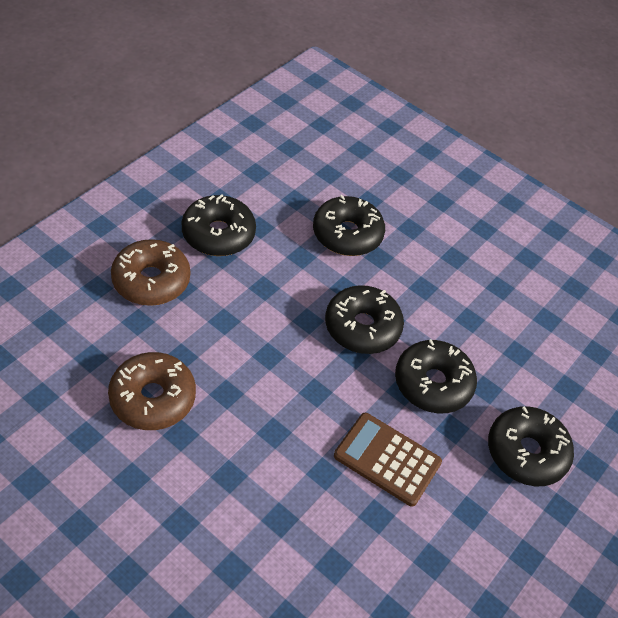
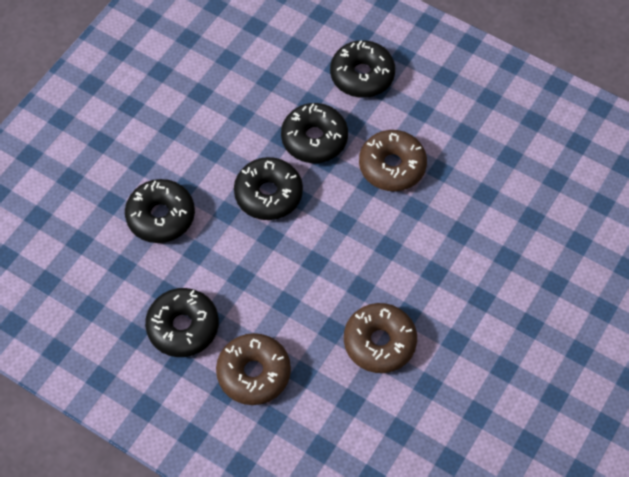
camera: 90 degrees left, 10 degrees up
brown calculator [334,413,442,507] -> brown donut [359,130,427,191]

